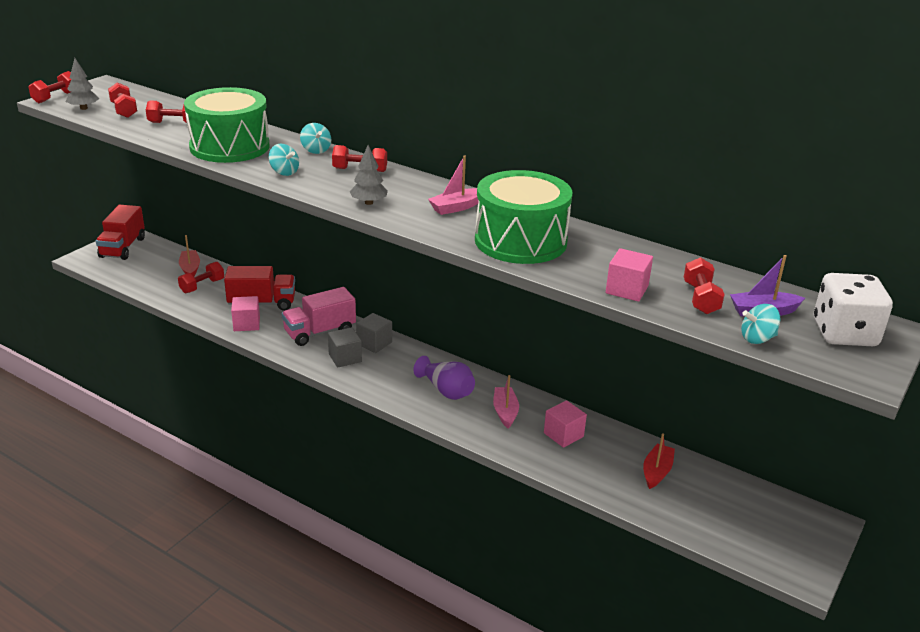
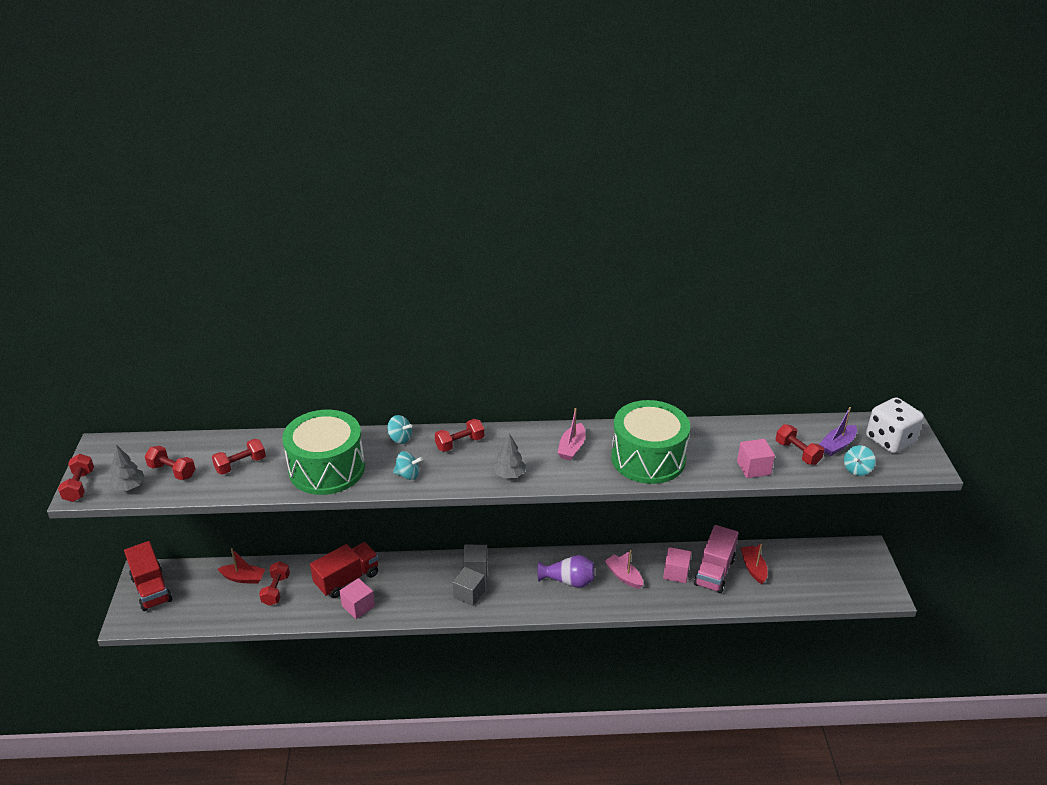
camera: 35 degrees left, 5 degrees up
red boat [179,235,200,277] -> red boat turned 150 degrees clockwise [218,548,266,584]
pink truck [282,287,356,346] -> pink truck moved to [694,525,739,593]

